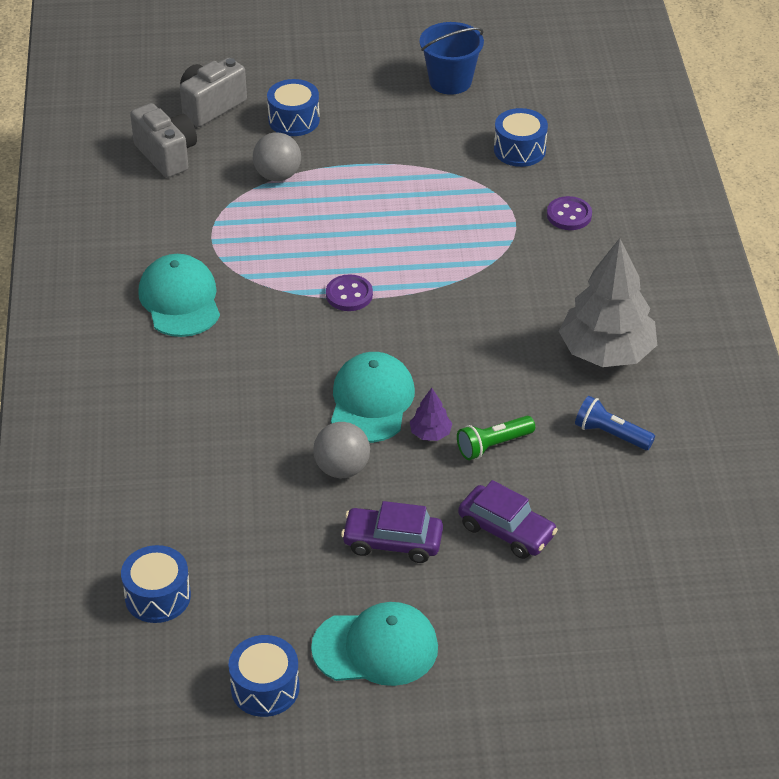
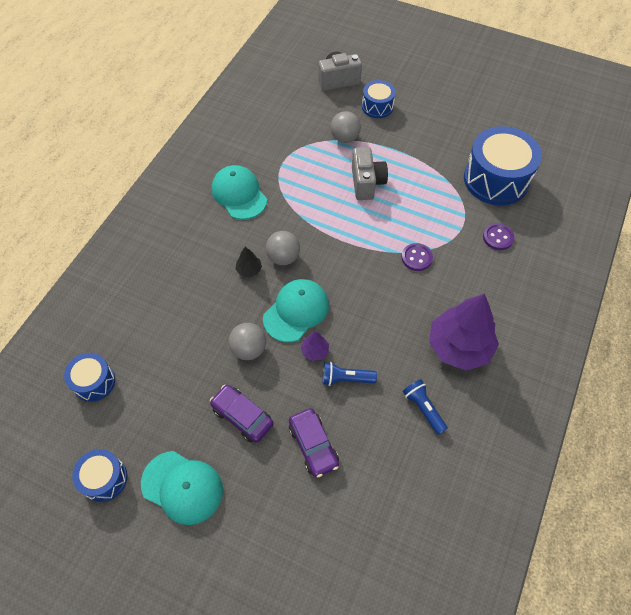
camera: 30 degrees right, 15 degrees up
grey camera [130,103,197,178] -> grey camera moved to [352,147,388,200]
turquoise cap [138,254,220,337] -> turquoise cap turned 45 degrees counterclockwise [212,165,267,220]
purple button [326,274,373,311] -> purple button moved to [401,243,433,271]
blue bucket [420,22,484,95] -> none
green flashlight [457,416,535,460] -> blue flashlight [323,362,377,386]
blue drum [494,108,548,167] -> blue drum [464,126,542,205], size x1.89
grey tree [559,238,657,367] -> purple tree [429,294,499,371]
none -> black tree [235,247,262,277]
none -> grey ball [266,231,300,265]

